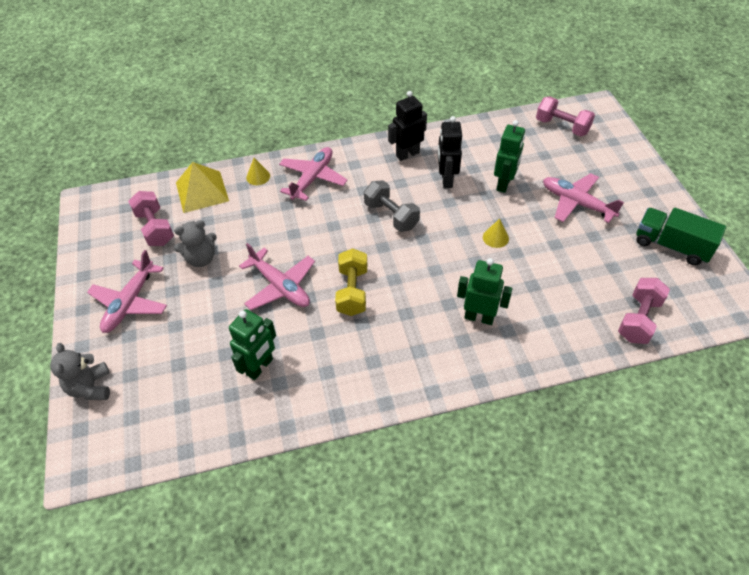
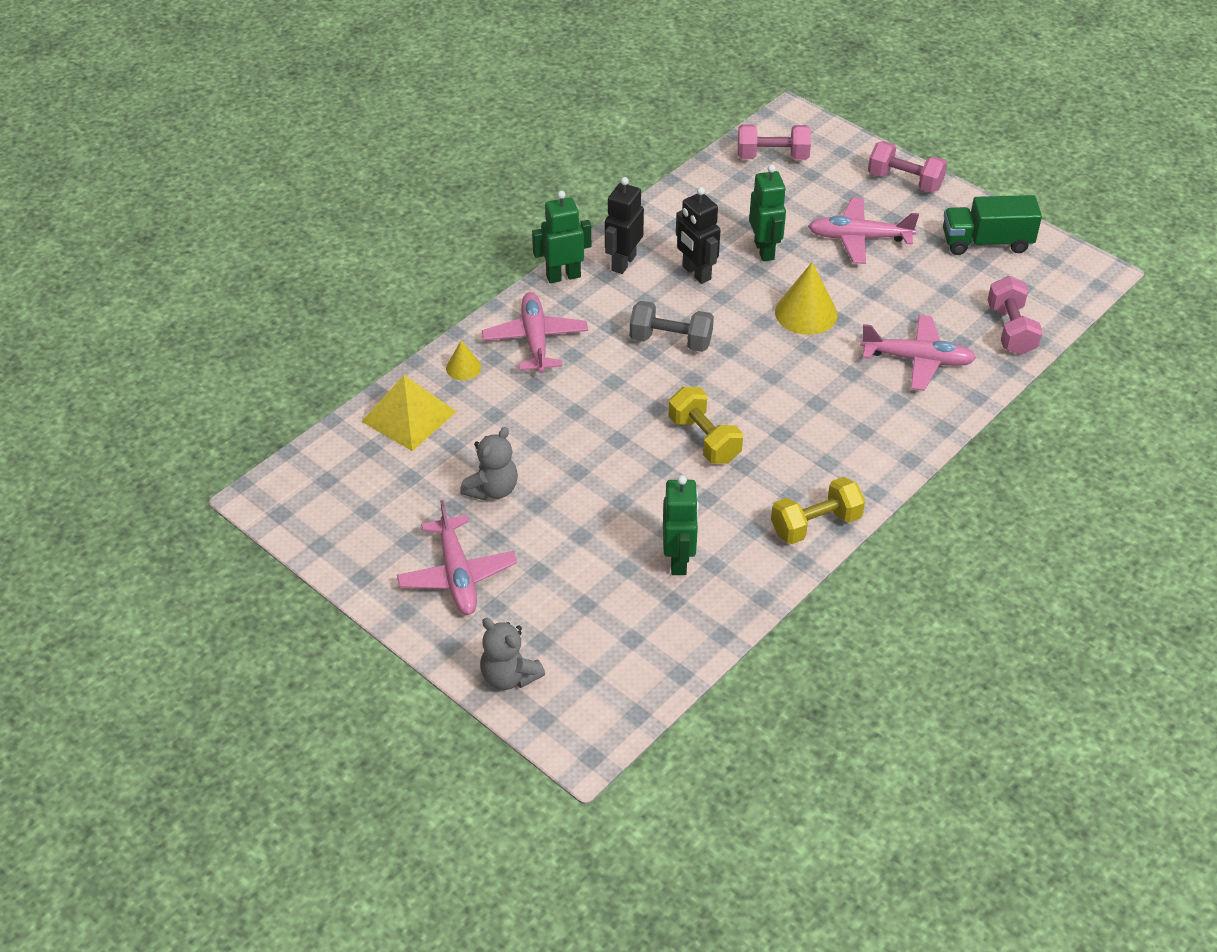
camera: 35 degrees left, 5 degrees down
pink dumbbell [128,191,174,246] -> pink dumbbell moved to [868,141,947,193]
pink plane [239,243,315,310] -> pink plane moved to [860,315,976,391]
green robot [457,258,512,325] -> green robot moved to [532,191,591,283]
yellow cone [483,219,509,248] -> yellow cone [775,262,837,335], size x1.83
none -> yellow dumbbell [771,477,865,544]

